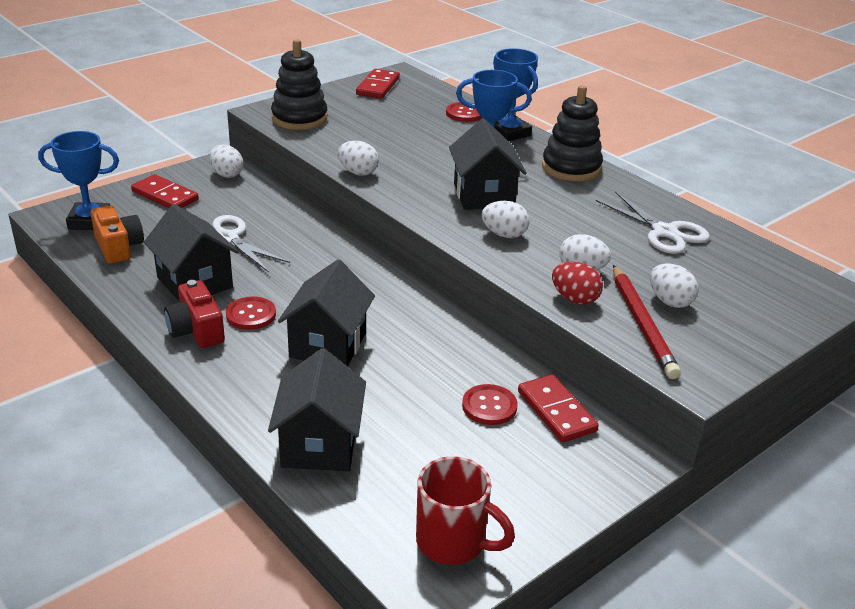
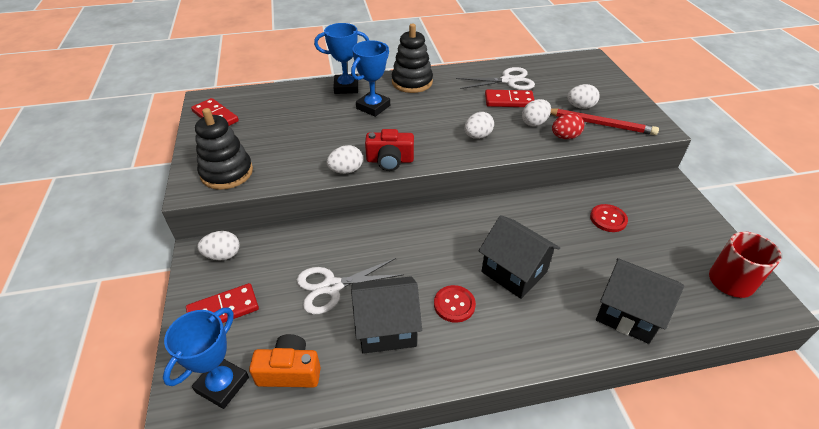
camera: 60 degrees left, 10 degrees up
red camera [164,280,225,348] -> red camera moved to [365,129,414,171]
red button [446,102,482,122] -> none
black house [449,118,527,210] -> none
red domino [518,374,599,442] -> red domino moved to [485,90,534,107]

